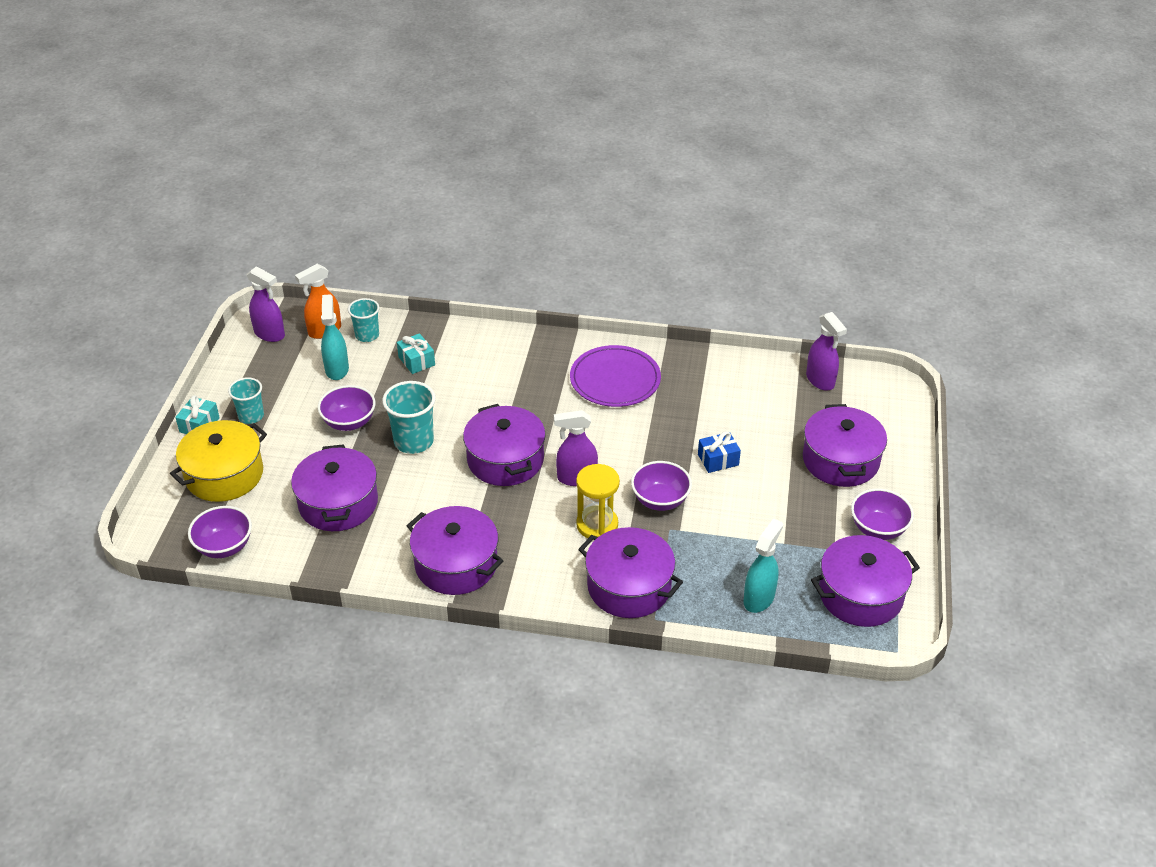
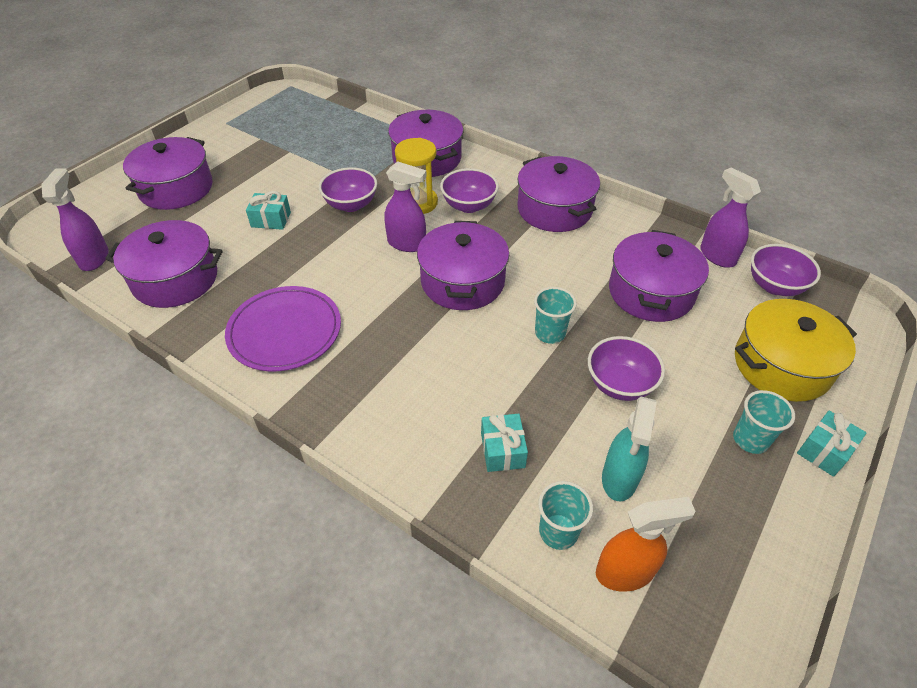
camera: 155 degrees left, 5 degrees up
purple spray bottle [247,266,285,342] -> purple spray bottle moved to [700,167,761,268]
turquoise cup [382,381,436,454] -> turquoise cup [534,287,577,344], size x0.65
blue gift [698,431,741,473] -> turquoise gift [246,191,291,230]
turquoise spray bottle [743,518,783,613] -> none
purple pot [811,535,920,627] -> purple pot moved to [105,220,223,308]
purple bowl [851,488,914,540] -> purple bowl moved to [440,168,499,213]

